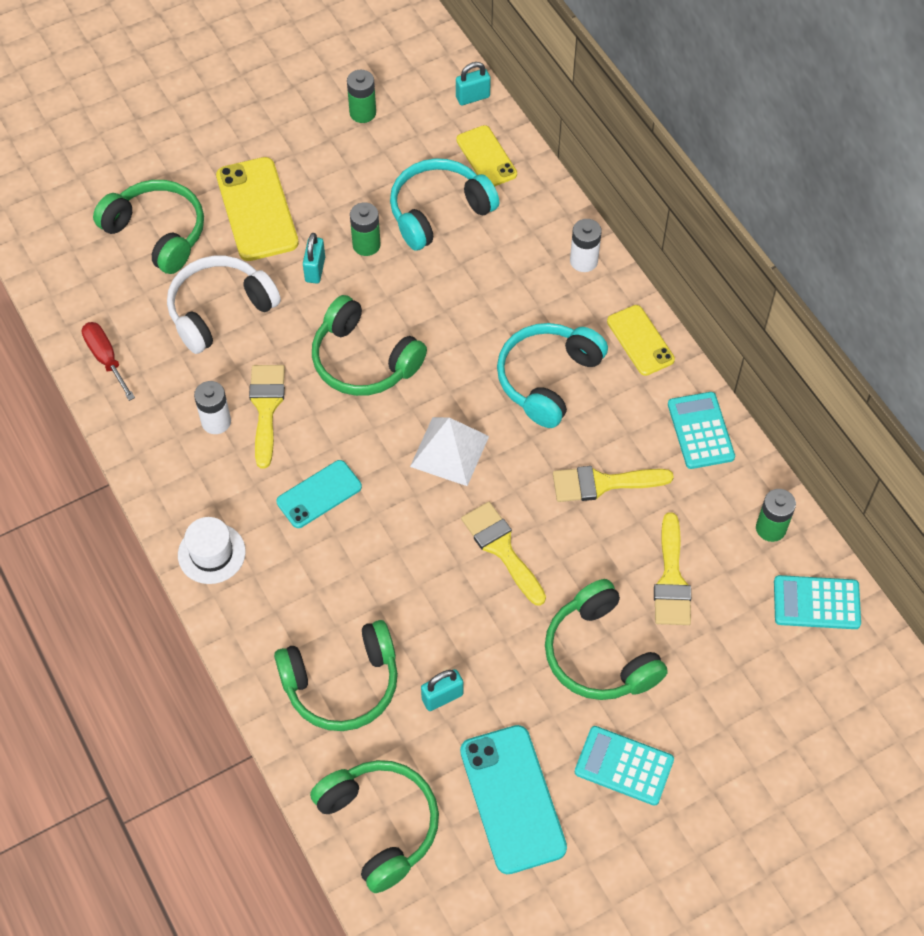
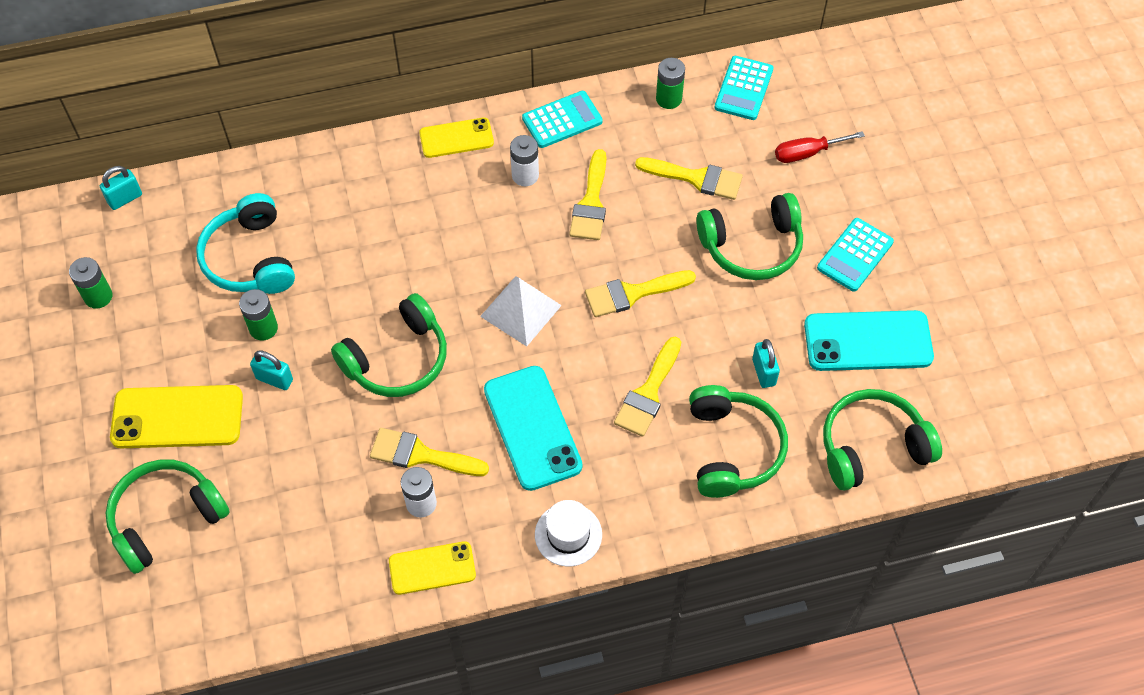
camera: 75 degrees left, 0 degrees up
red screwdriver [82,322,135,401] -> red screwdriver moved to [775,131,865,163]
white headphones [167,256,281,354] -> none
turquoise phone [276,460,362,528] -> turquoise phone [484,366,583,491], size x1.60
turquoise padlock [456,62,491,106] -> turquoise padlock turned 60 degrees clockwise [100,166,142,210]
yellow phone [456,125,517,187] -> yellow phone moved to [389,541,476,595]
turquoise headphones [497,323,608,428] -> none
white battery [570,219,602,272] -> white battery moved to [510,135,539,186]
turquoise calculator [668,392,735,469] -> turquoise calculator turned 150 degrees clockwise [522,91,603,148]
none -> yellow brush [614,337,681,437]

